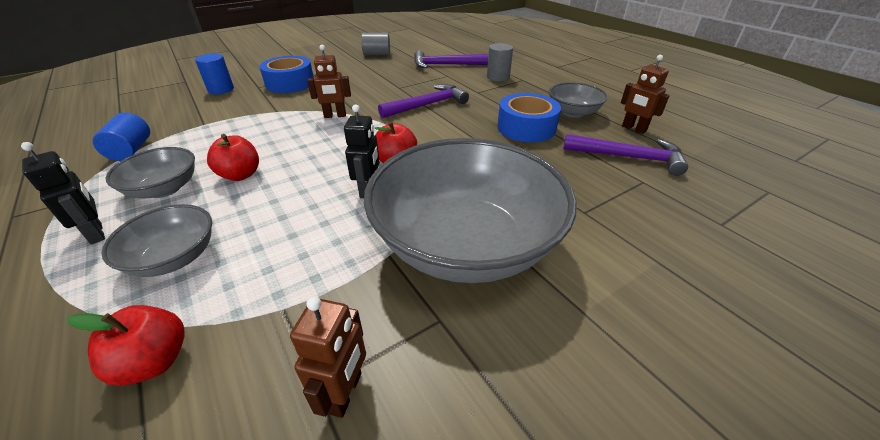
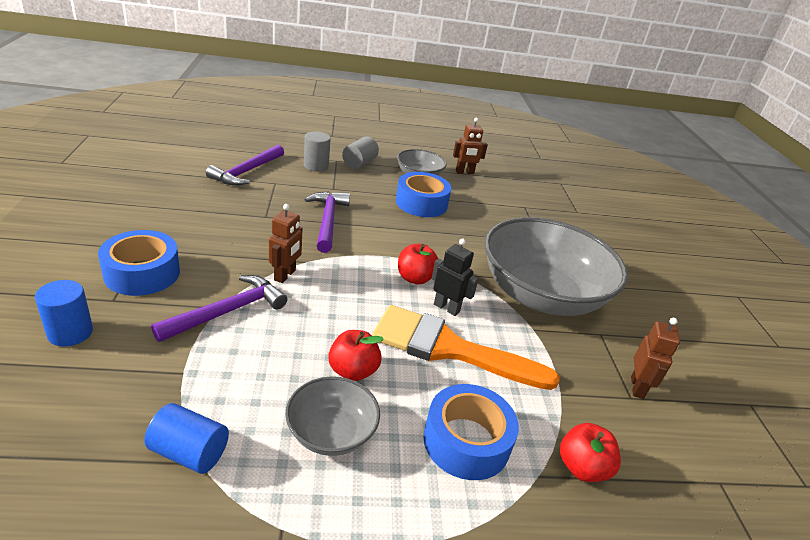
camera: 65 degrees left, 5 degrees down
black robot [21,142,105,244] -> none
grey bowl [101,204,212,277] -> blue tape [423,384,519,480]
brown robot [290,296,366,418] -> brown robot turned 60 degrees clockwise [631,318,680,399]
grey cylinder [361,33,390,55] -> grey cylinder moved to [342,136,379,169]
purple hammer [563,134,688,176] -> purple hammer moved to [151,275,287,342]
none -> orange brush [372,305,560,390]

